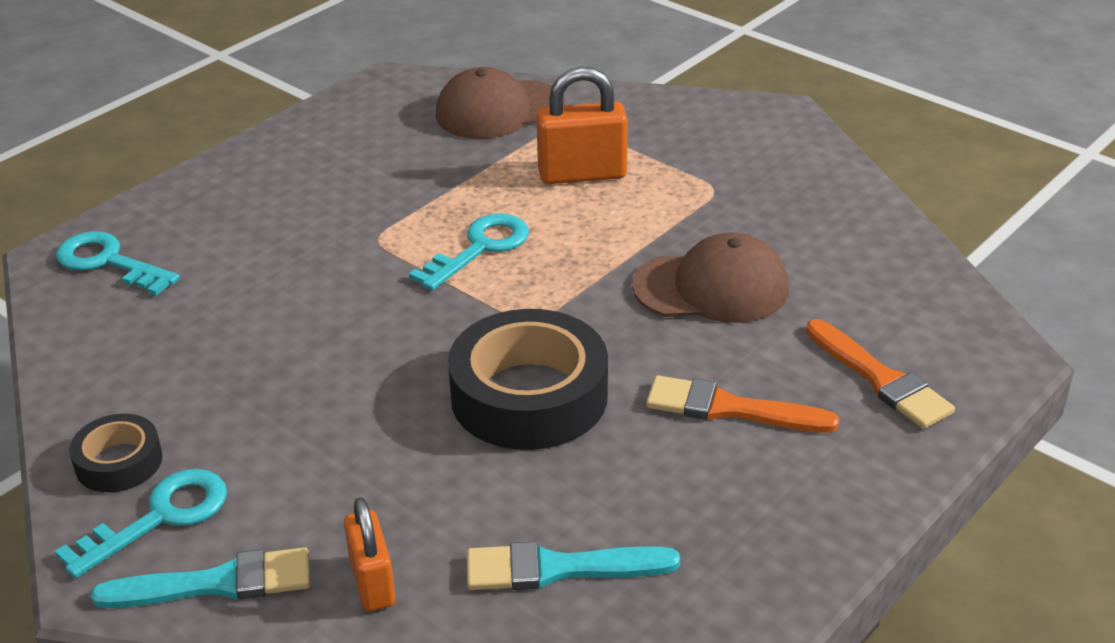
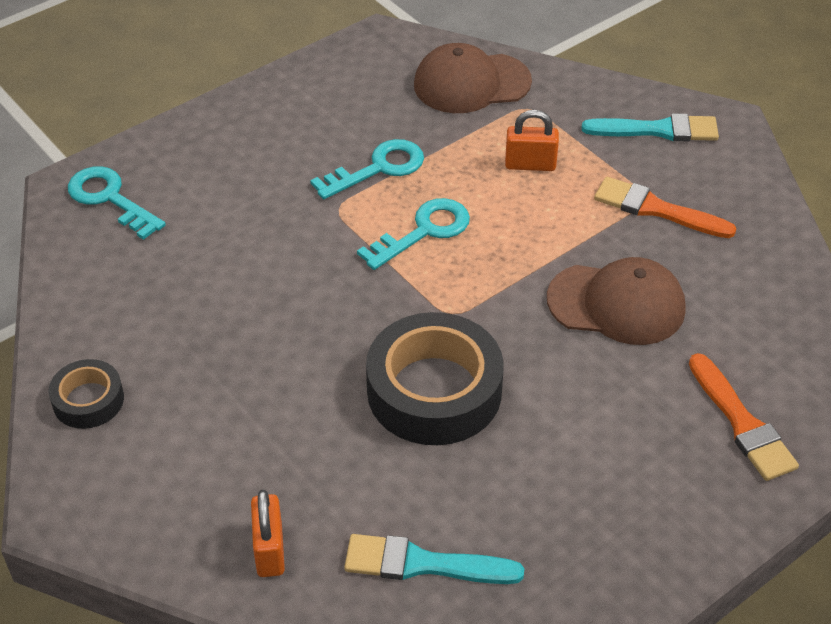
camera: 10 degrees right, 10 degrees up
turquoise key [55,469,227,578] -> turquoise key moved to [310,139,424,199]
turquoise brush [91,547,310,608] -> turquoise brush moved to [582,113,719,141]
orange padlock [536,67,628,184] -> orange padlock [505,110,559,171], size x0.65
orange brush [646,375,839,433] -> orange brush moved to [594,177,737,238]

